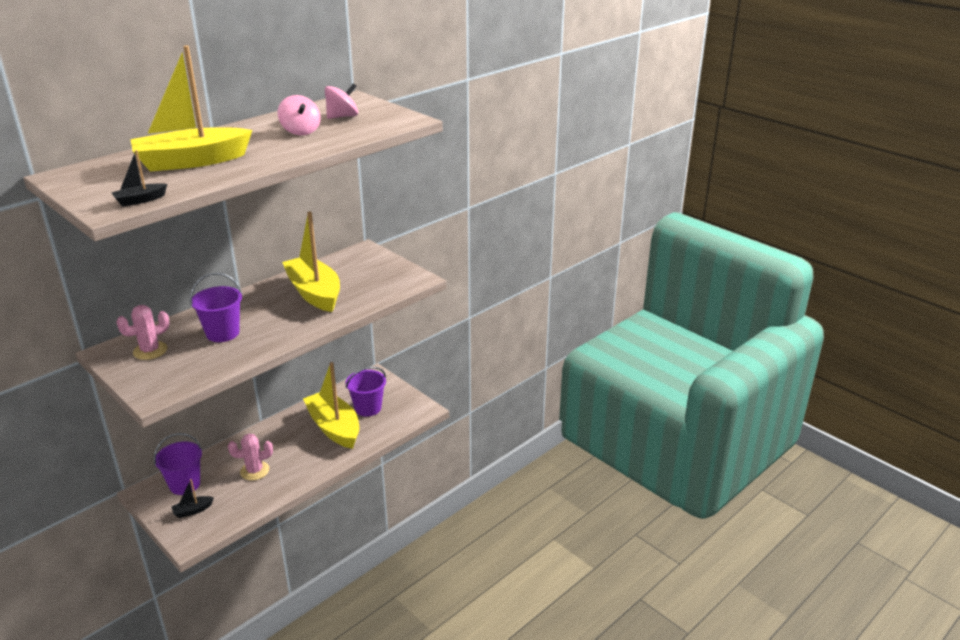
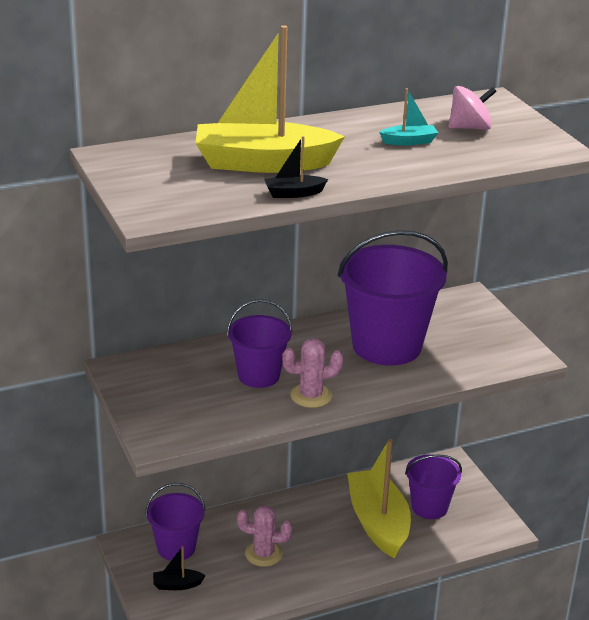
camera: 20 degrees right, 0 degrees up
black boat [112,150,167,207] -> black boat moved to [264,136,328,198]
pink cactus [116,305,170,360] -> pink cactus moved to [282,338,343,408]
pink spinning top [277,95,321,135] -> turquoise boat [379,88,438,145]
yellow boat [282,212,340,312] -> purple bucket [338,230,448,365]

